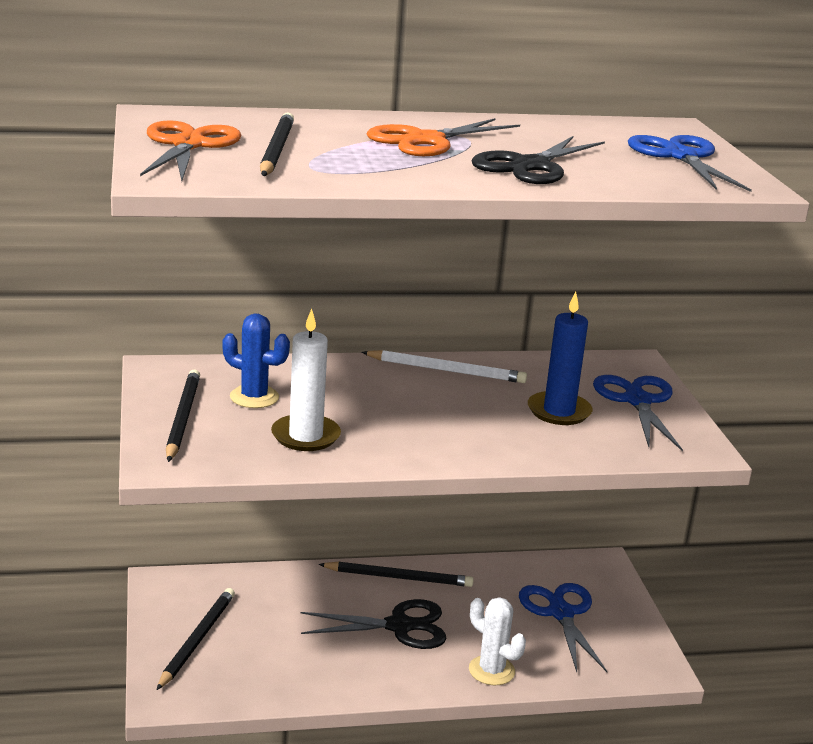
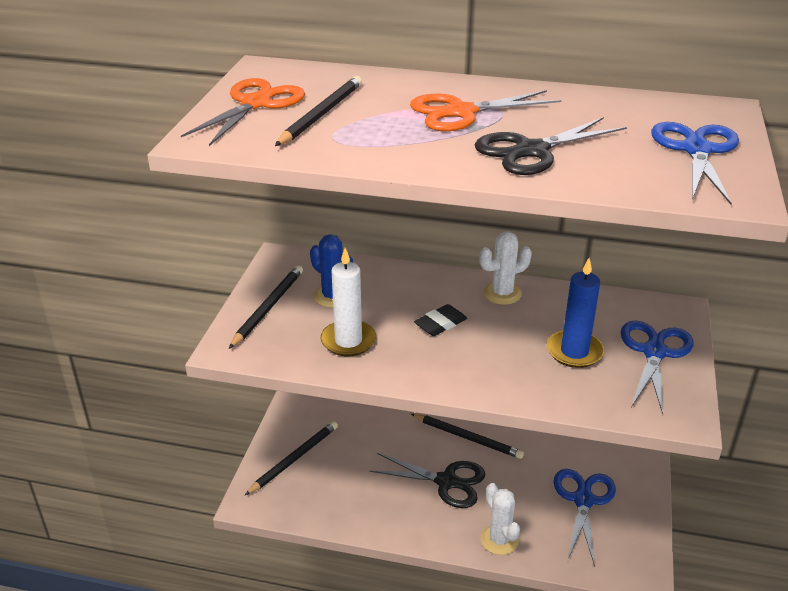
camera: 25 degrees right, 10 degrees up
white pencil [361,350,527,383] -> white cactus [479,232,532,304]
none -> black eraser [414,304,467,336]

